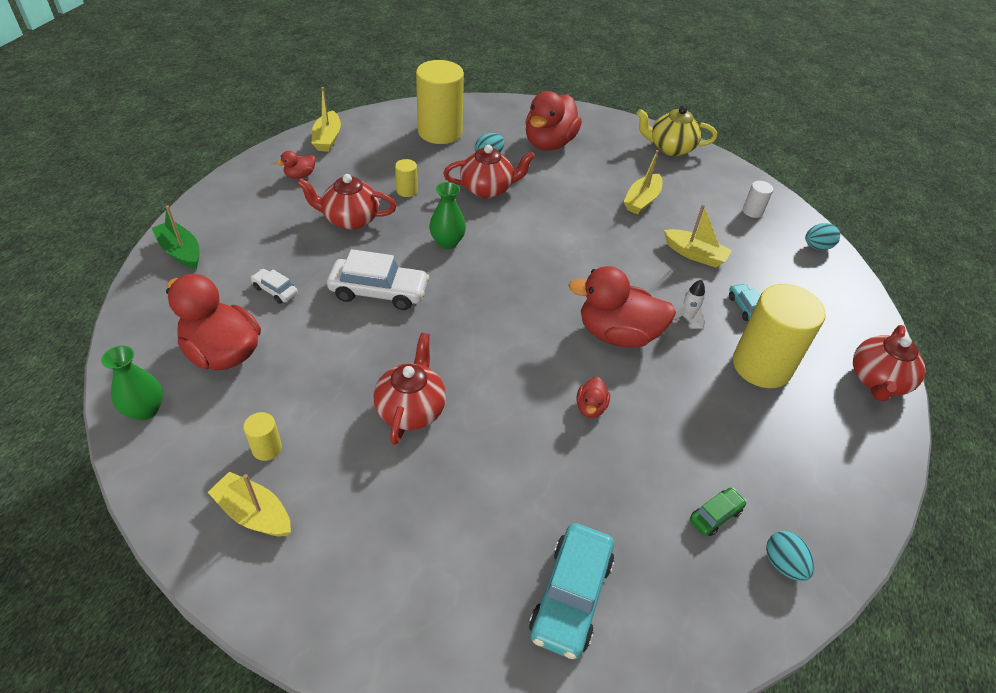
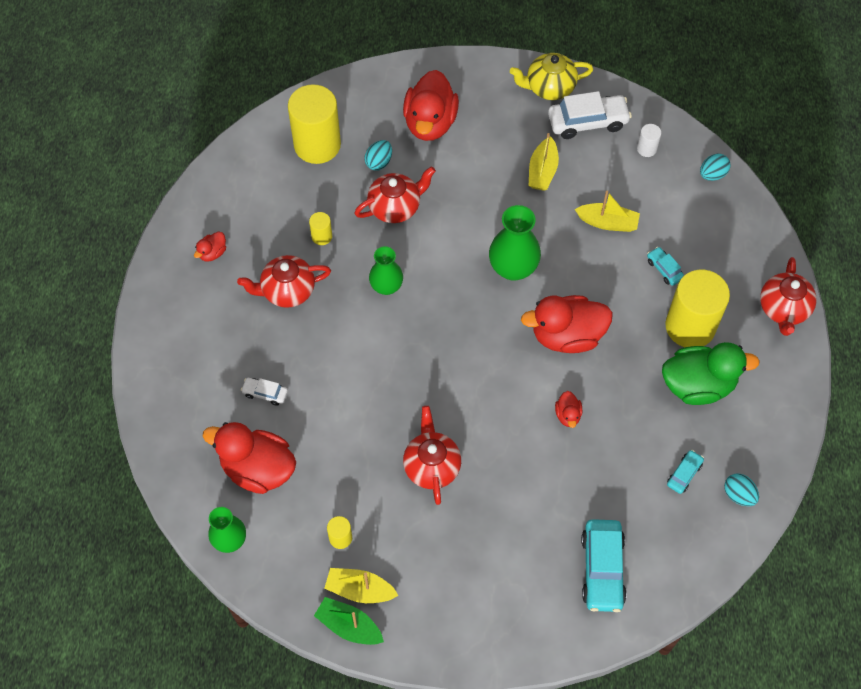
camera: 15 degrees left, 15 degrees up
green boat [152,205,200,269] -> green boat moved to [314,597,384,645]
yellow boat [312,87,341,152] -> none
white car [327,249,429,310] -> white car moved to [548,91,632,139]
white rocket [673,280,705,329] -> none
green car [690,488,747,536] -> turquoise car [667,450,704,494]
none -> green vase [489,205,541,281]
none -> green duck [662,342,760,405]

